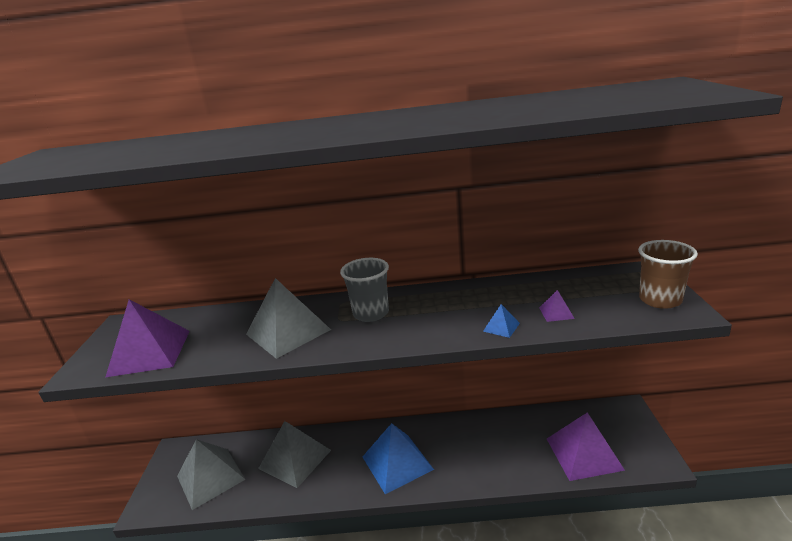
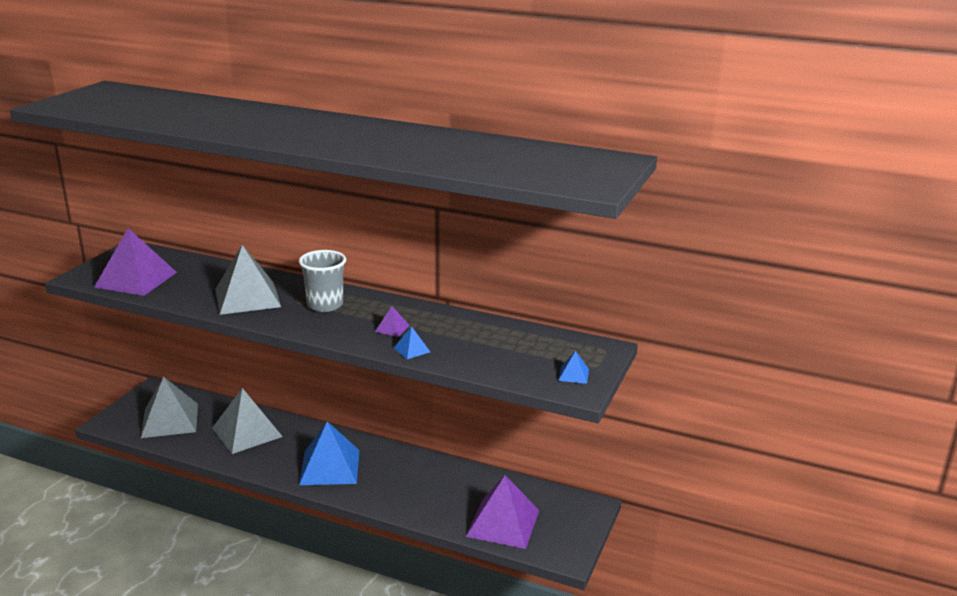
camera: 20 degrees right, 0 degrees up
purple pyramid [539,290,575,322] -> purple pyramid moved to [375,306,410,337]
brown cup [638,240,698,309] -> blue pyramid [558,351,589,384]

